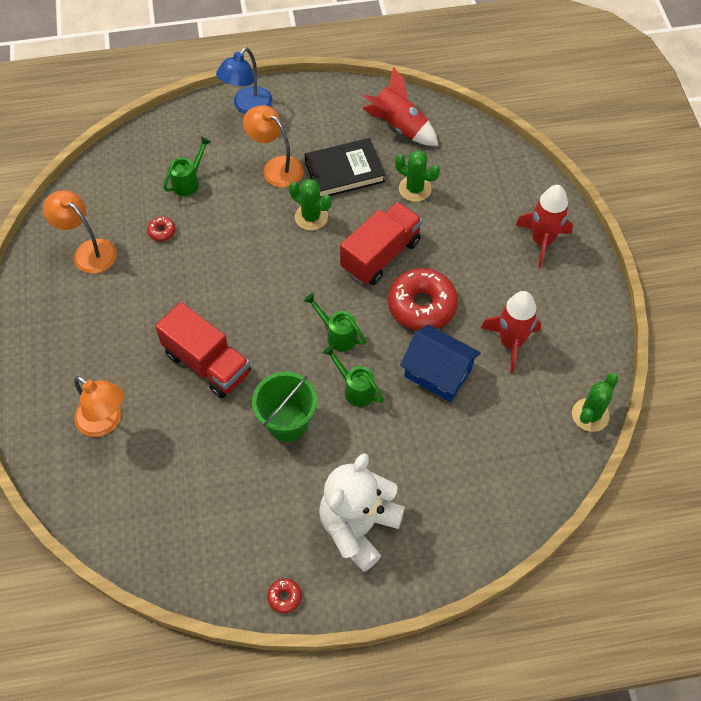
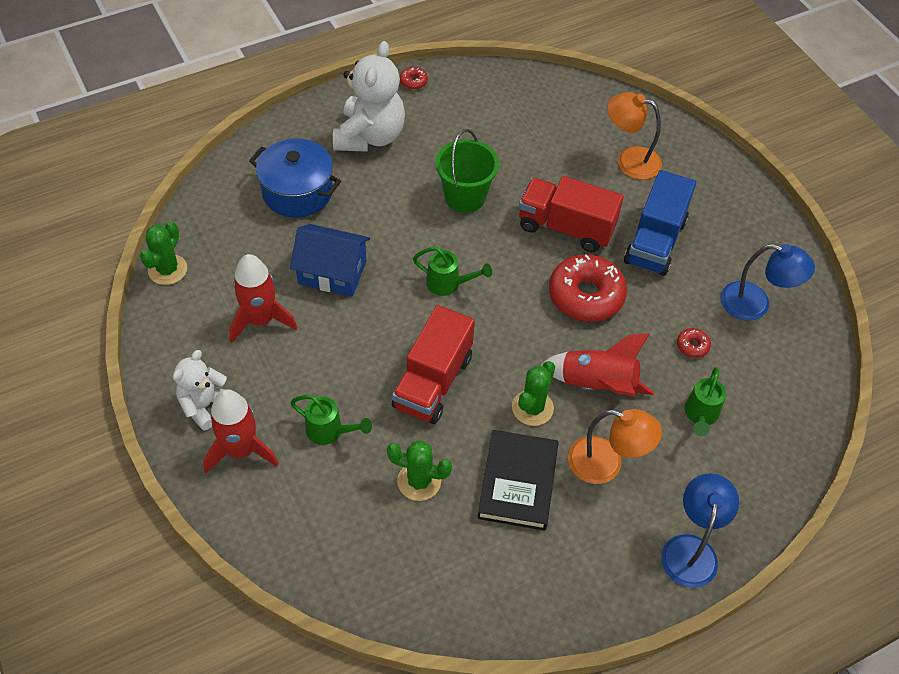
camera: 160 degrees right, 5 degrees down
orange lamp [43,190,117,274] -> blue lamp [721,244,815,321]
green cactus [289,179,332,231] -> green cactus turned 75 degrees counterclockwise [512,361,555,426]
black book [305,138,385,198] -> black book turned 45 degrees counterclockwise [477,430,559,531]
green watering can [323,345,384,407] -> green watering can moved to [290,395,372,445]
red rocket [362,67,438,146] -> red rocket moved to [540,333,654,397]
red donut [388,268,458,331] -> red donut moved to [549,254,627,322]
none -> white teddy bear [173,350,227,430]
none -> blue pot [249,138,341,218]
none -> blue truck [624,170,696,276]

